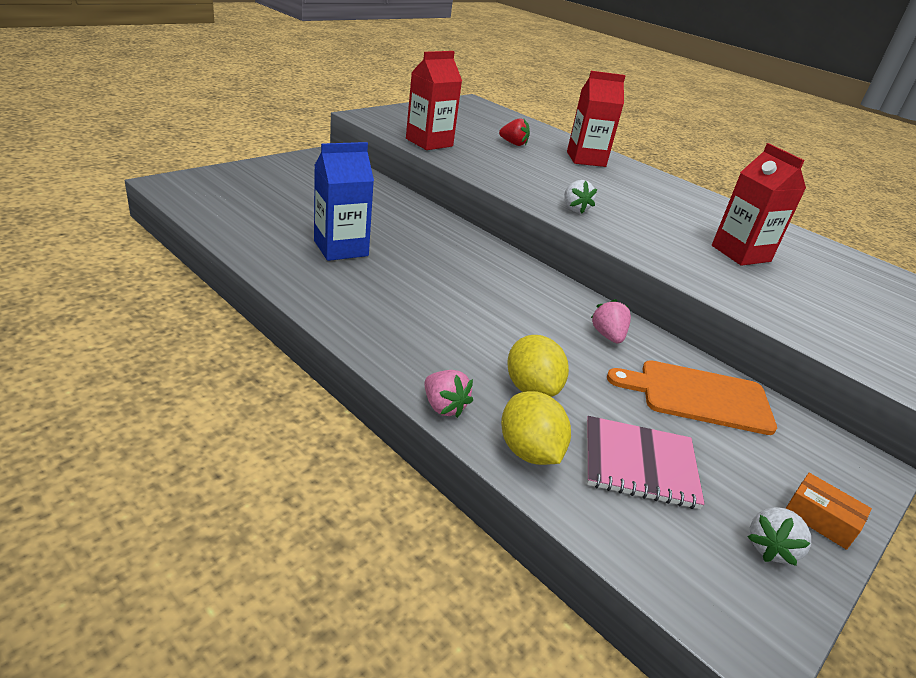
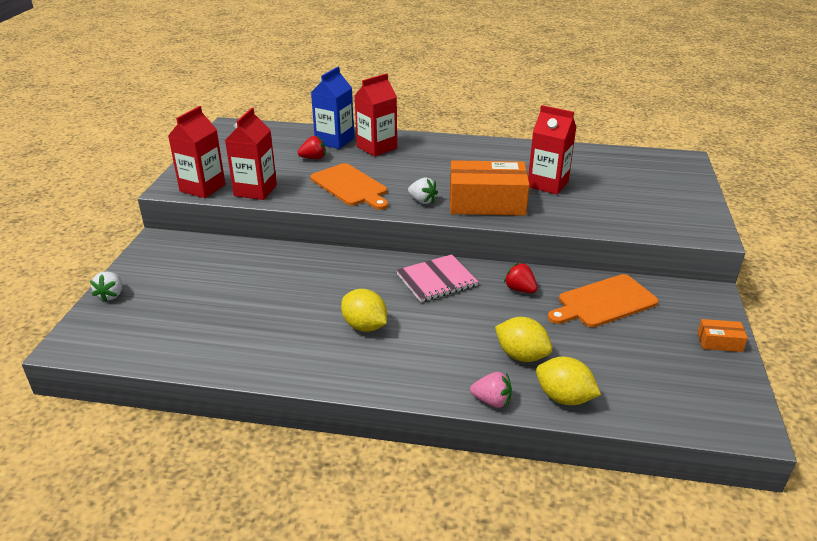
camera: 30 degrees left, 0 degrees up
blue carton [314,142,374,261] -> blue carton moved to [311,67,354,149]
pink notebook [587,416,705,509] -> pink notebook moved to [396,254,478,302]
pink strawberry [591,299,631,343] -> red strawberry [504,263,538,293]
white strawberry [747,507,811,566] -> white strawberry moved to [90,272,122,302]
none -> red carton [168,106,225,198]
none -> orange cutting board [310,163,388,210]
none -> yellow lemon [341,289,387,332]
none -> orange box [450,160,530,216]

